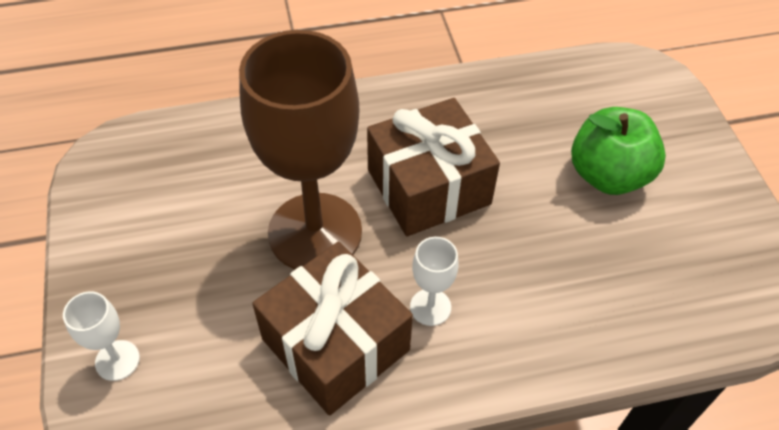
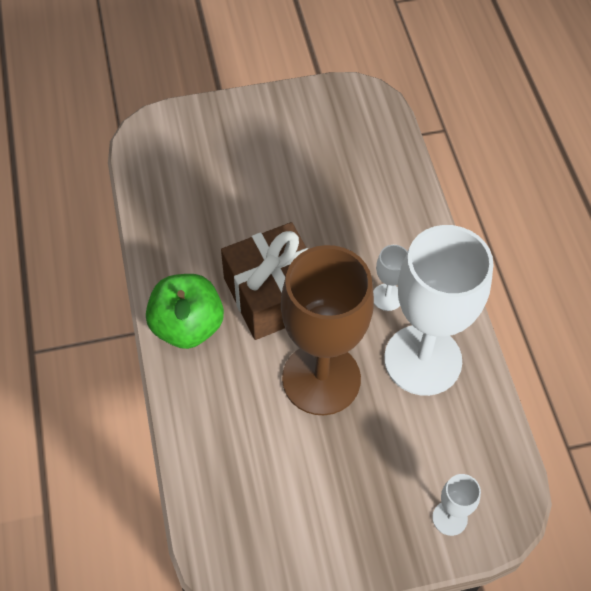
camera: 90 degrees left, 5 degrees up
brown gift [252,242,413,416] -> white goblet [384,225,493,396]
green apple [571,107,666,195] -> green apple moved to [146,274,224,349]

